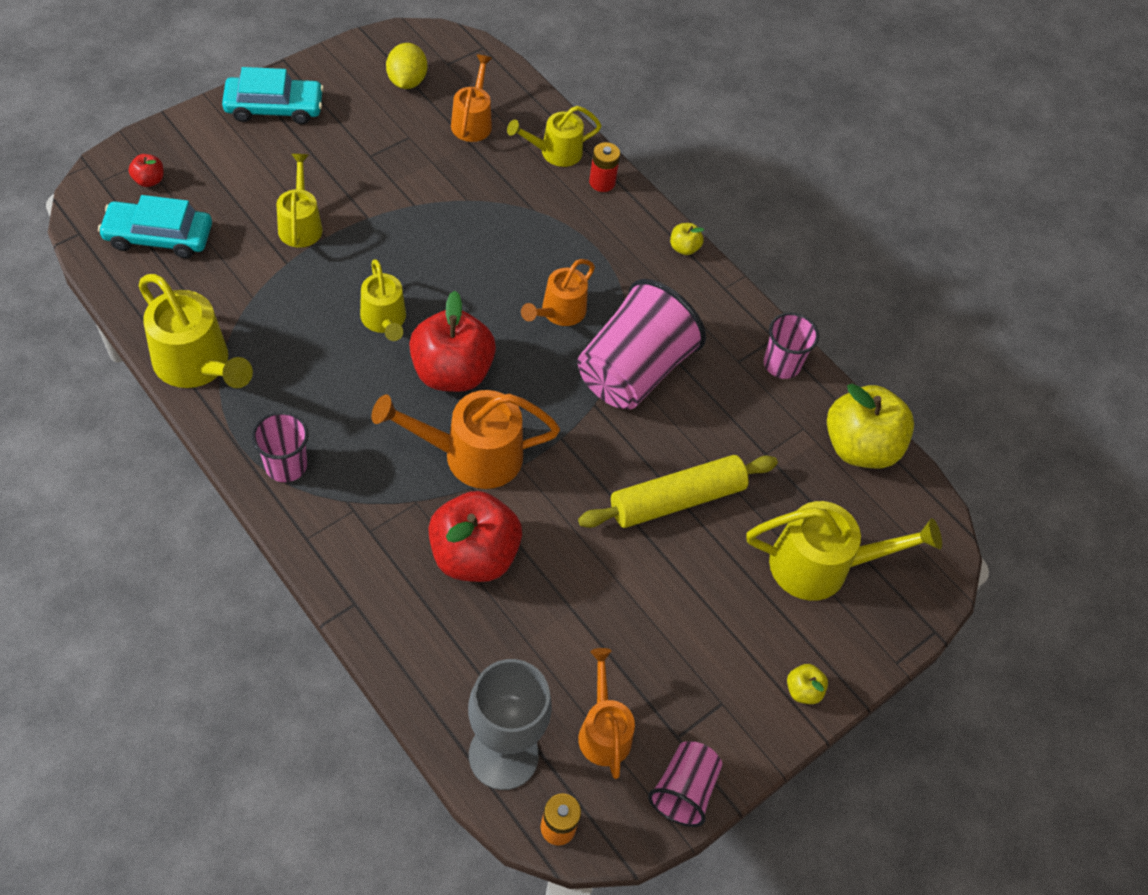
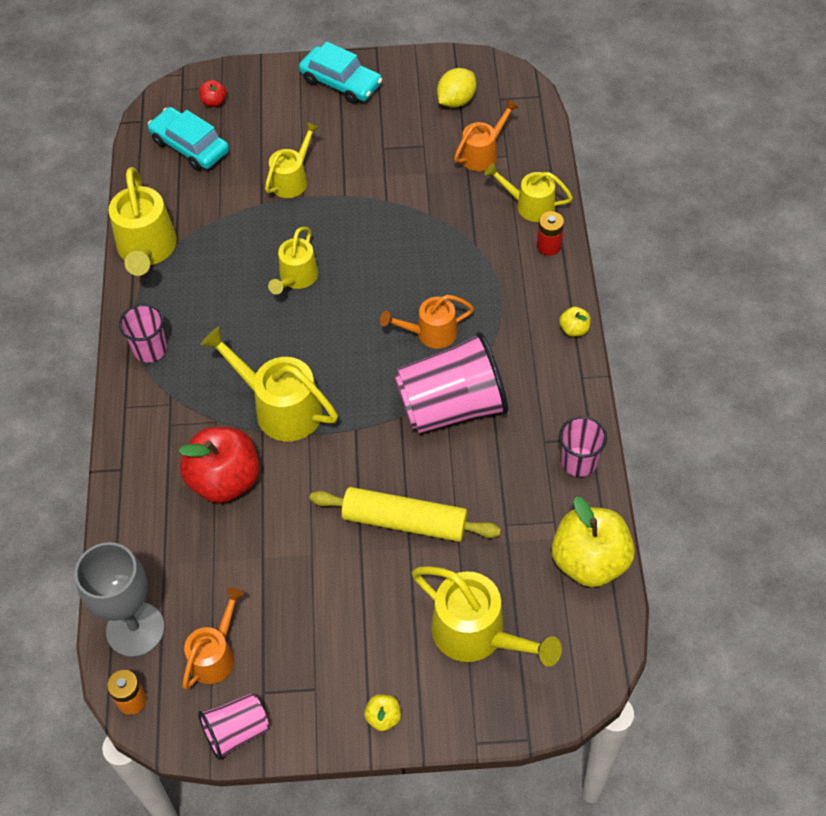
camera: 45 degrees right, 0 degrees up
orange watering can [371,390,560,489] -> yellow watering can [201,327,338,441]
red apple [409,291,496,392] -> none

